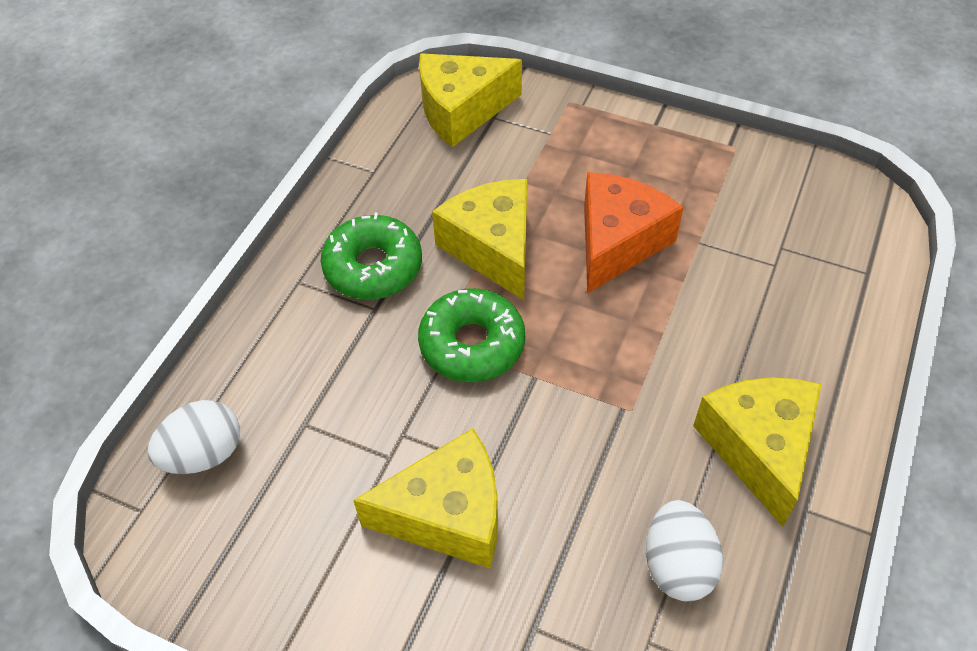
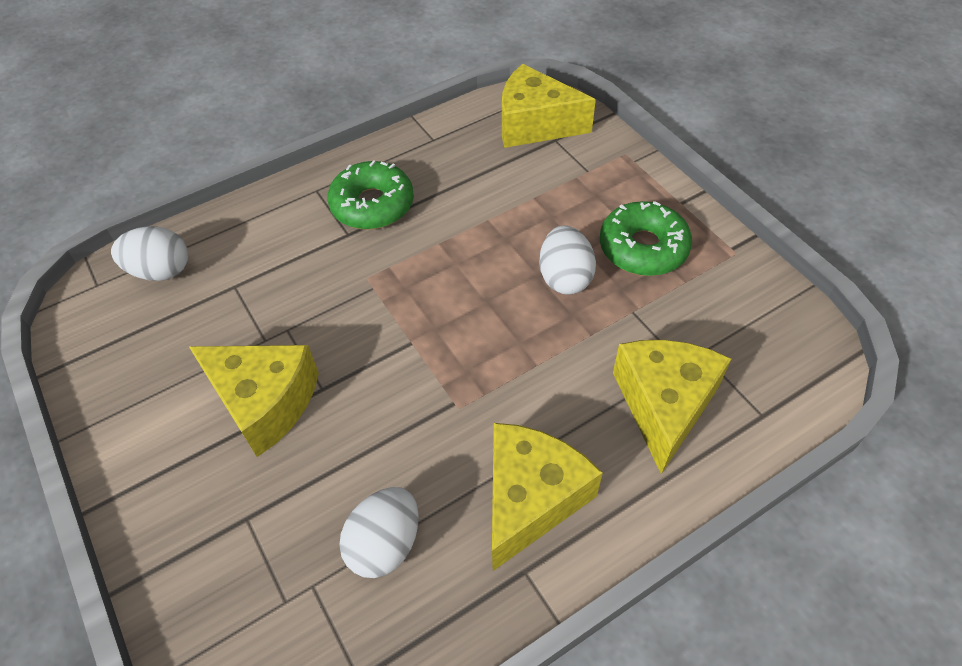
camera: 35 degrees right, 0 degrees up
green donut [418,288,525,382] -> green donut moved to [600,201,692,276]
yellow cheese [432,179,527,300] -> yellow cheese moved to [613,340,731,474]
orange cheese [584,172,683,293] -> white egg [539,225,596,295]

